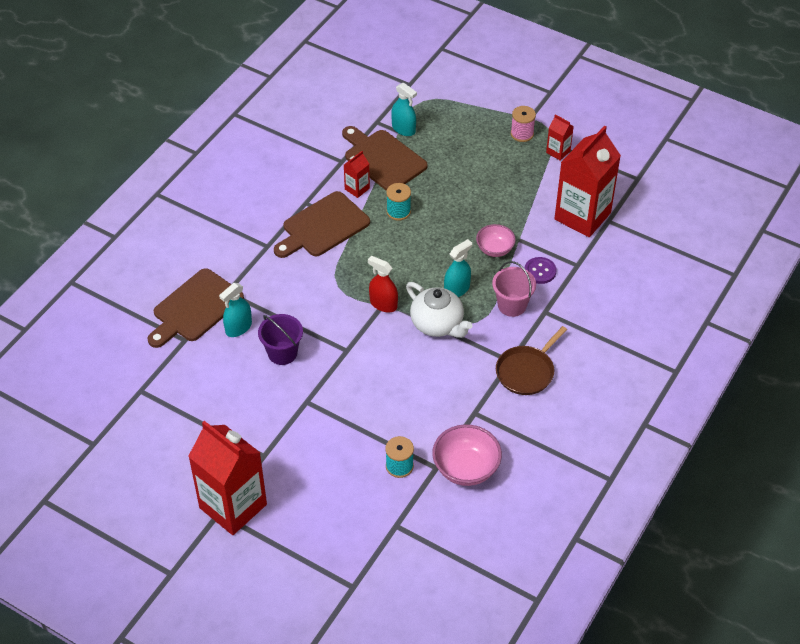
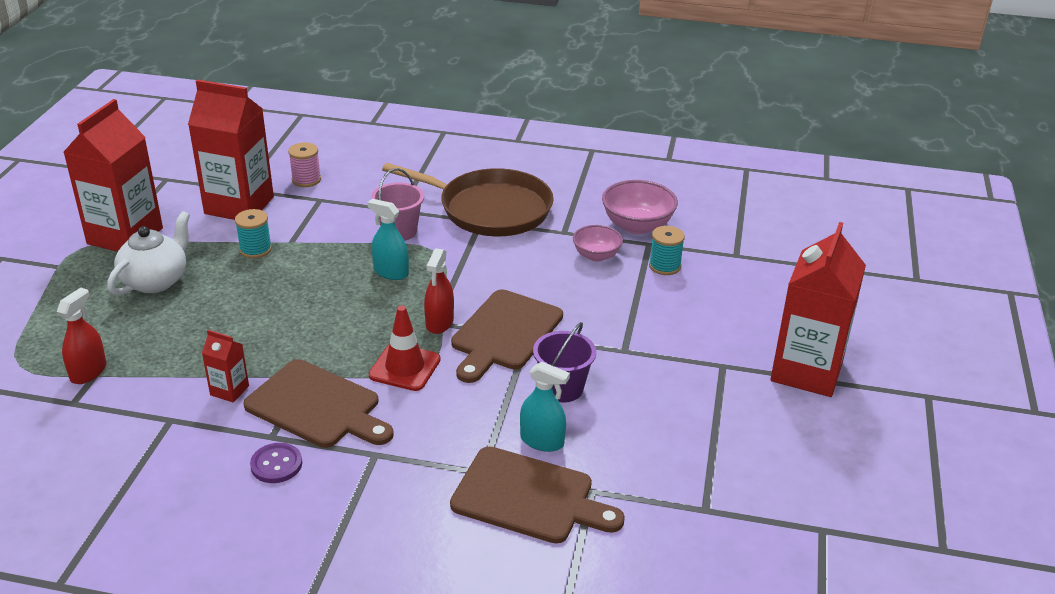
camera: 110 degrees left, 15 degrees down
brown cutting board [342,126,428,191] -> brown cutting board moved to [451,289,563,383]
turquoise spool [386,183,411,220] -> turquoise spool moved to [235,209,272,258]
turquoise spray bottle [391,83,417,136] -> red spray bottle [57,288,107,384]
white teapot [406,282,472,338] -> white teapot moved to [107,211,190,296]
pink bowl [476,224,516,257] -> pink bowl moved to [573,225,623,262]
brown pan [496,326,567,395] -> brown pan [382,163,554,236], size x1.69
pink spool [511,106,536,142] -> pink spool moved to [288,142,321,187]
purple button [524,257,556,284] -> purple button moved to [250,443,302,483]
red carton [546,114,574,161] -> red carton [63,99,163,252], size x2.27
none -> red traffic cone [369,306,441,391]

